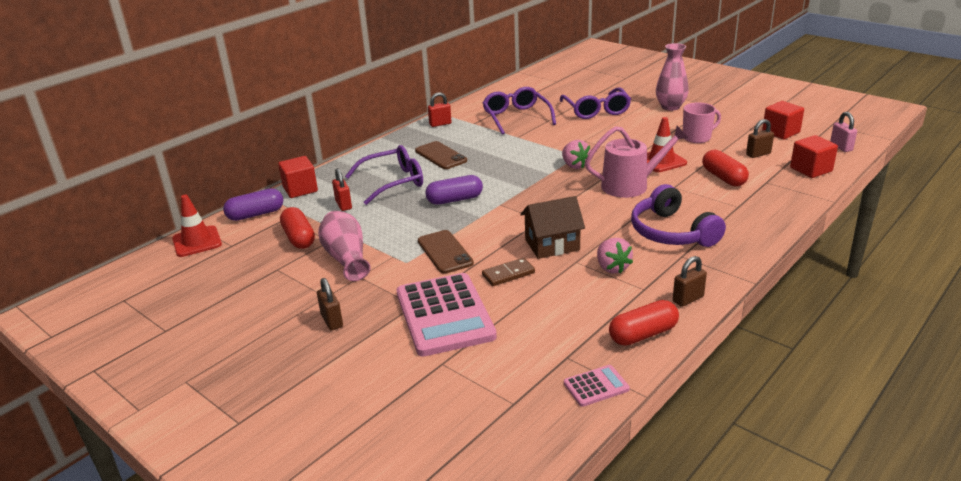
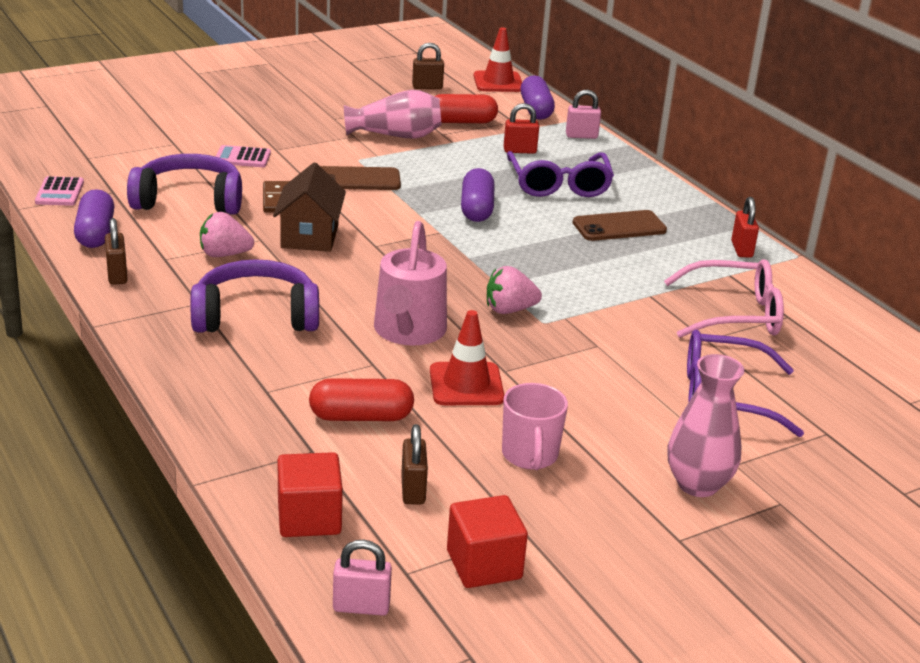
camera: 105 degrees right, 0 degrees up
red cube [278,156,318,198] -> pink padlock [566,90,601,139]
brown padlock [317,278,343,330] -> brown padlock moved to [412,43,444,89]
pink calculator [396,273,497,356] -> pink calculator [216,145,271,167], size x0.44
purple glasses [483,87,556,135] -> pink glasses [664,259,784,338]
red capsule [609,300,679,346] -> purple capsule [74,189,114,248]
none -> purple headphones [127,154,242,215]

